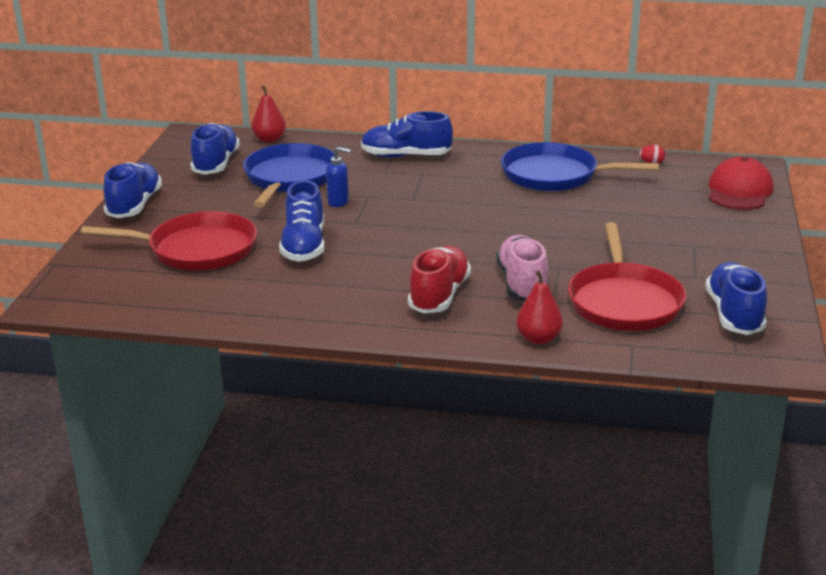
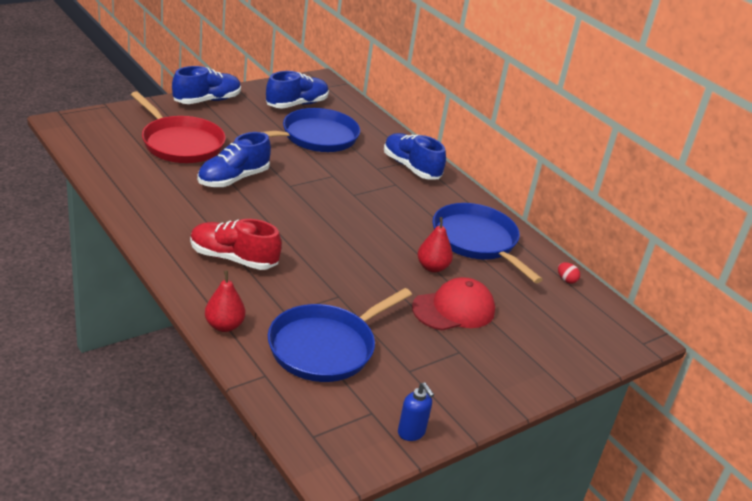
camera: 40 degrees right, 5 degrees up
red pear [252,86,286,142] -> red pear moved to [418,217,453,273]
blue soap dispenser [326,147,351,207] -> blue soap dispenser moved to [398,382,434,441]
red shoe [408,246,471,314] -> red shoe turned 135 degrees counterclockwise [190,219,282,270]
pink shoe [496,235,549,301] -> none
red pan [568,222,686,331] -> blue pan [268,288,412,382]
blue shoe [705,262,767,335] -> none
red cap [709,157,773,210] -> red cap moved to [412,277,495,330]

